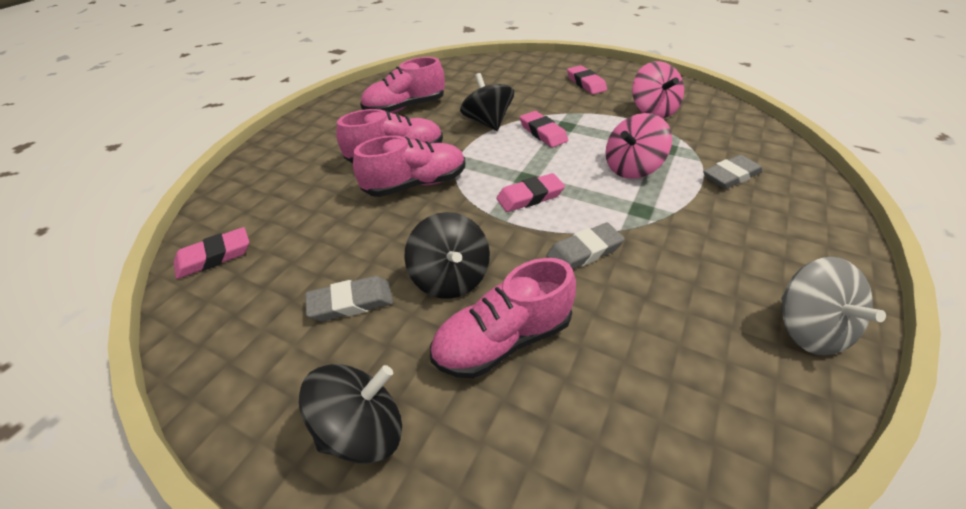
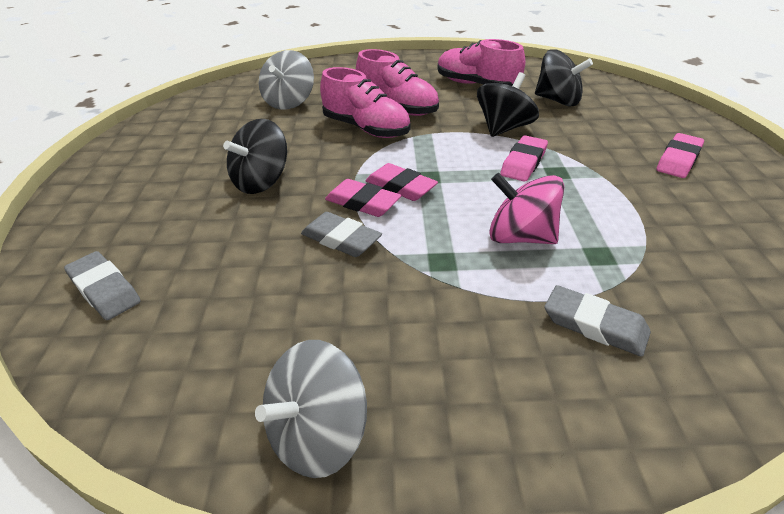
camera: 60 degrees right, 5 degrees down
pink eraser [174,227,249,279] -> pink eraser moved to [325,179,401,217]
black spinning top [299,364,402,464] -> black spinning top moved to [535,49,593,107]
grey eraser [305,276,393,321] -> grey eraser moved to [64,251,141,320]
pink shoe [430,258,576,379] -> none
pink spinning top [632,61,684,118] -> none
none -> grey spinning top [259,50,314,110]

